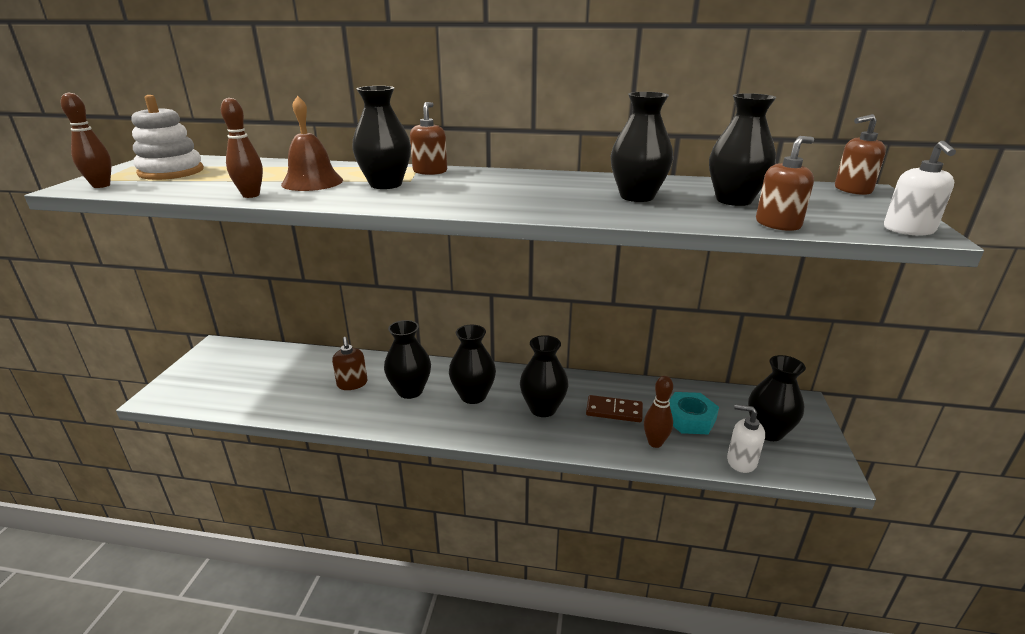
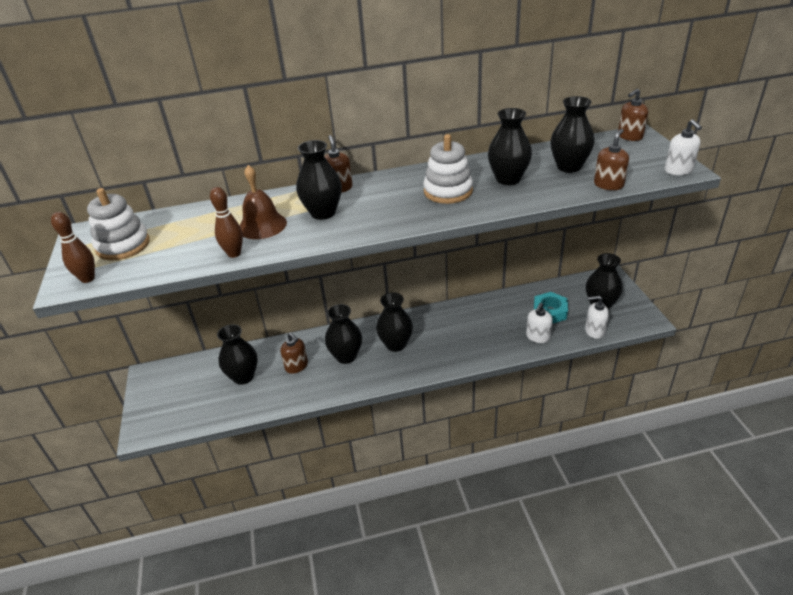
camera: 20 degrees left, 10 degrees up
black vase [520,335,568,417] -> black vase moved to [217,324,258,385]
brown domino [586,395,643,422] -> none
brown bowling pin [644,376,673,448] -> white soap dispenser [526,303,553,343]
none -> white stacking toy [423,134,473,204]

